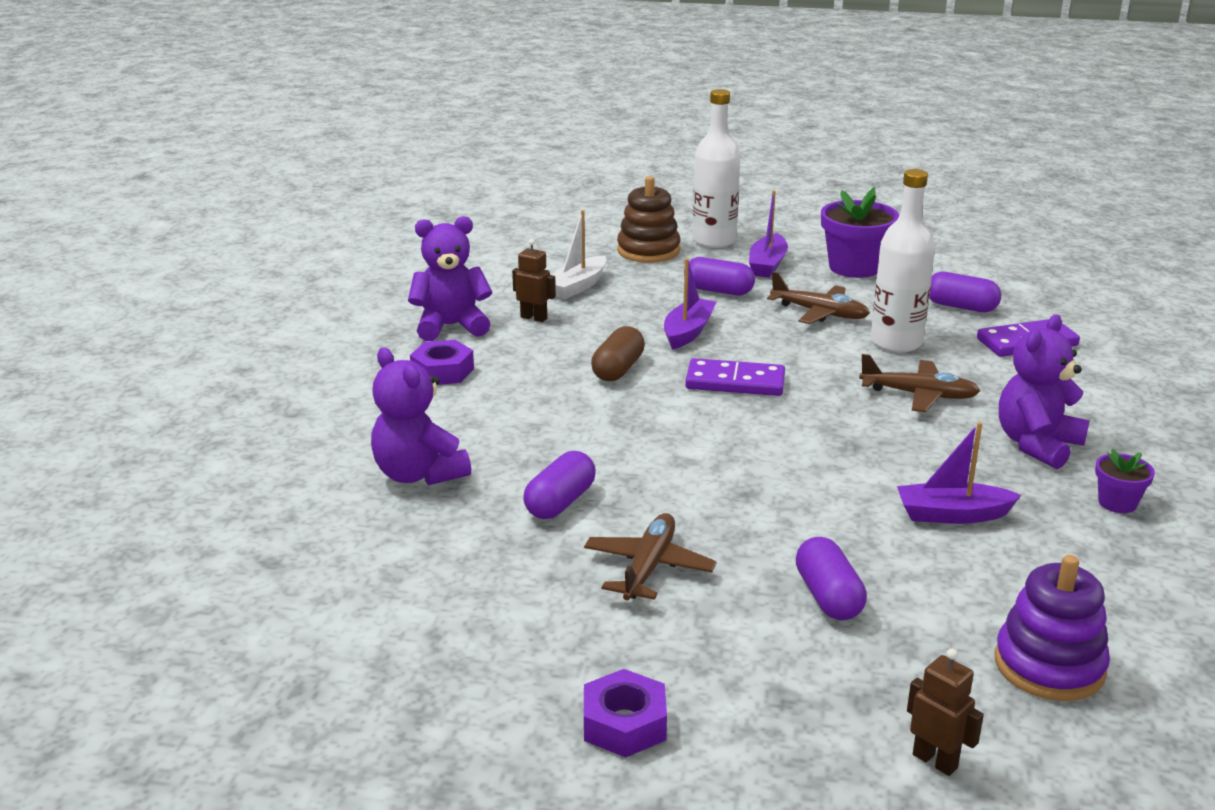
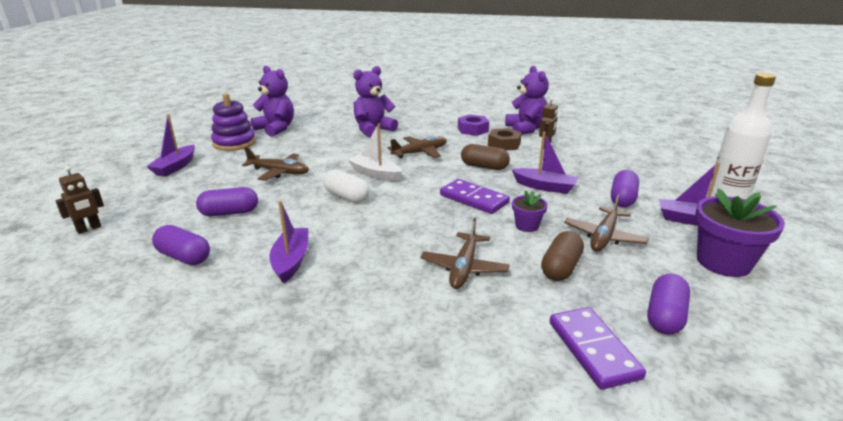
camera: 90 degrees right, 0 degrees up
purple capsule [523,451,596,519] -> purple capsule moved to [152,225,210,265]
white boat [552,210,607,299] -> white boat moved to [348,123,402,181]
purple nut [584,669,667,758] -> purple boat [146,114,195,177]
brown stacking toy [617,176,680,263] -> none
purple domino [685,358,785,396] -> purple domino turned 60 degrees counterclockwise [440,179,510,214]
white bottle [871,169,935,352] -> brown capsule [541,231,584,281]
purple stacking toy [995,555,1110,701] -> purple stacking toy moved to [211,93,256,151]
purple teddy bear [999,315,1089,469] -> purple teddy bear moved to [251,65,294,137]
purple flower pot [1095,448,1155,513] -> purple flower pot moved to [512,190,548,232]
none -> white capsule [323,170,370,203]
none -> brown plane [387,136,447,158]
none -> brown nut [488,128,522,150]

